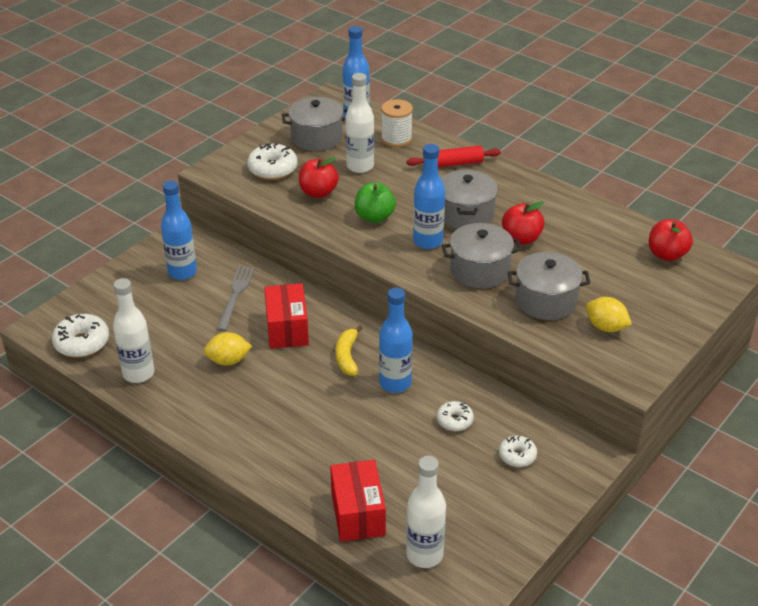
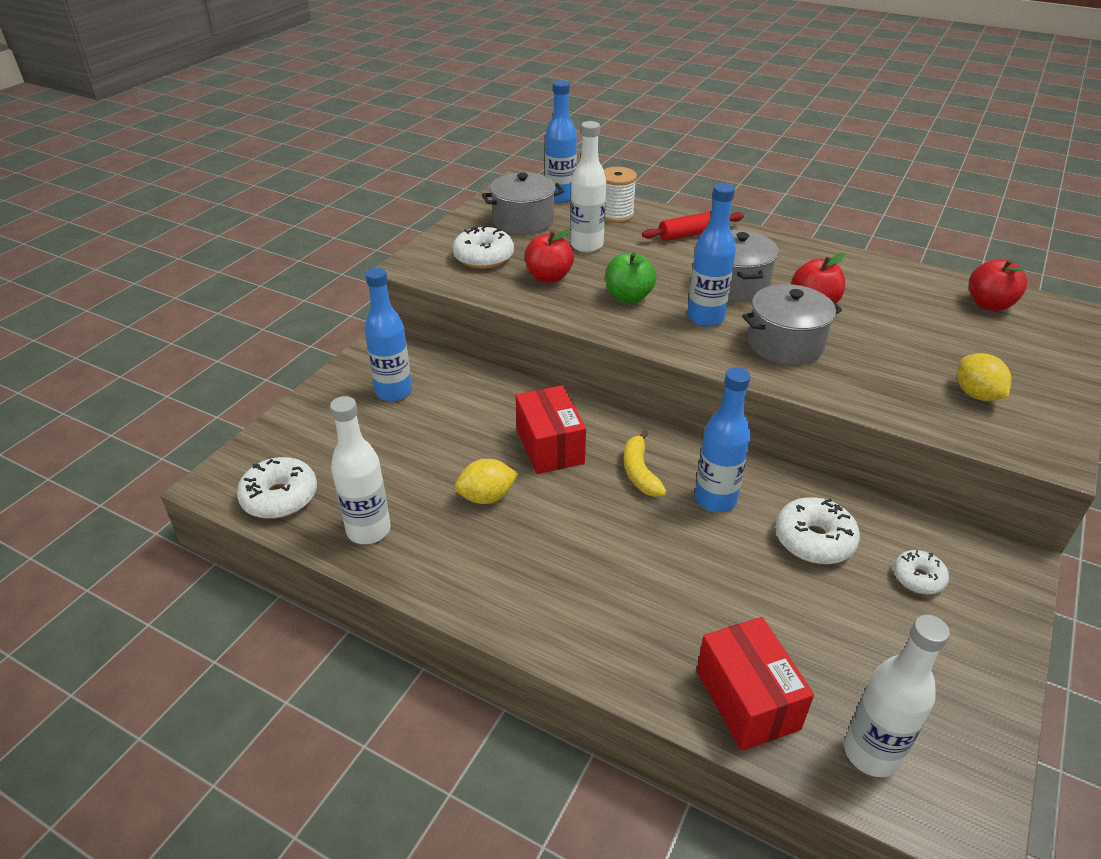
camera: 10 degrees left, 0 degrees up
grey fork [217,266,255,331] -> none
white donut [437,401,474,431] -> white donut [776,497,860,564], size x1.62
grey pot [508,252,590,320] -> none
yellow lemon [586,297,632,332] -> yellow lemon turned 45 degrees clockwise [957,353,1012,401]

